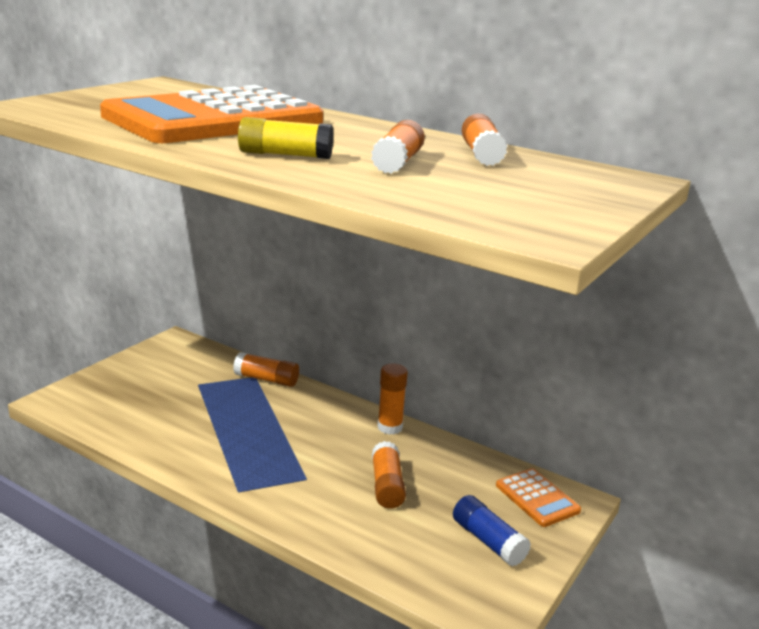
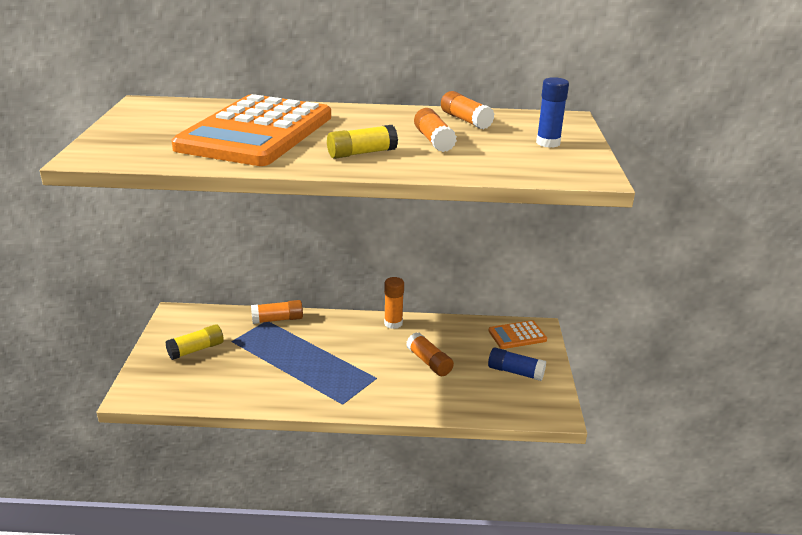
camera: 30 degrees left, 5 degrees up
orange calculator [496,468,581,527] -> orange calculator turned 135 degrees clockwise [488,320,547,349]
none -> yellow glue stick [166,324,224,360]
none -> blue glue stick [536,77,569,148]

